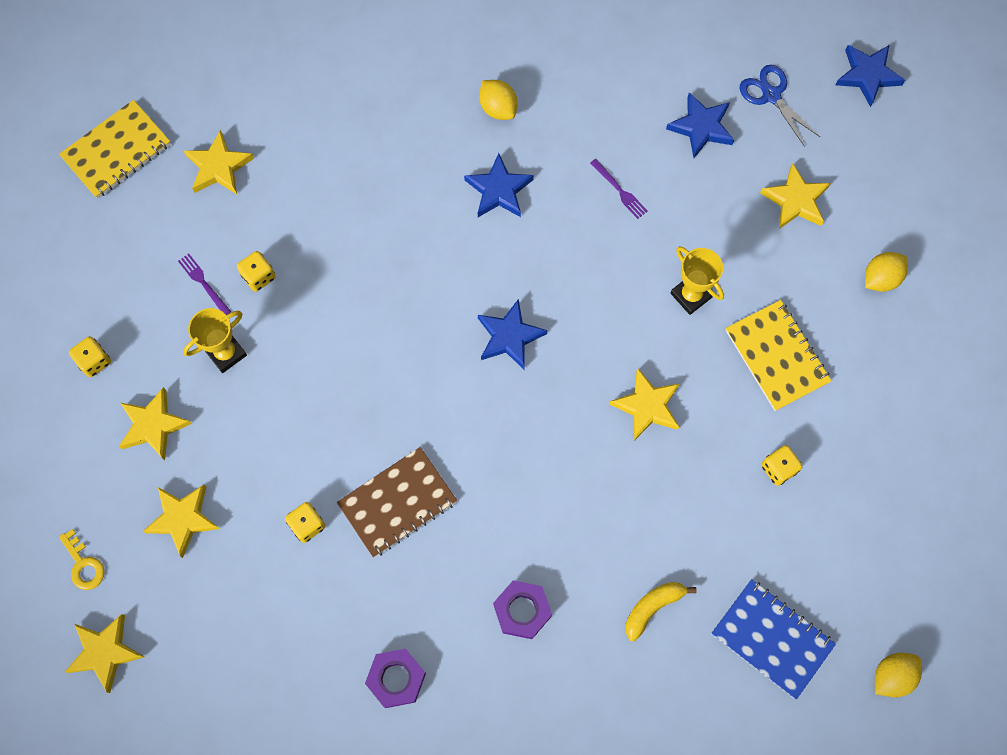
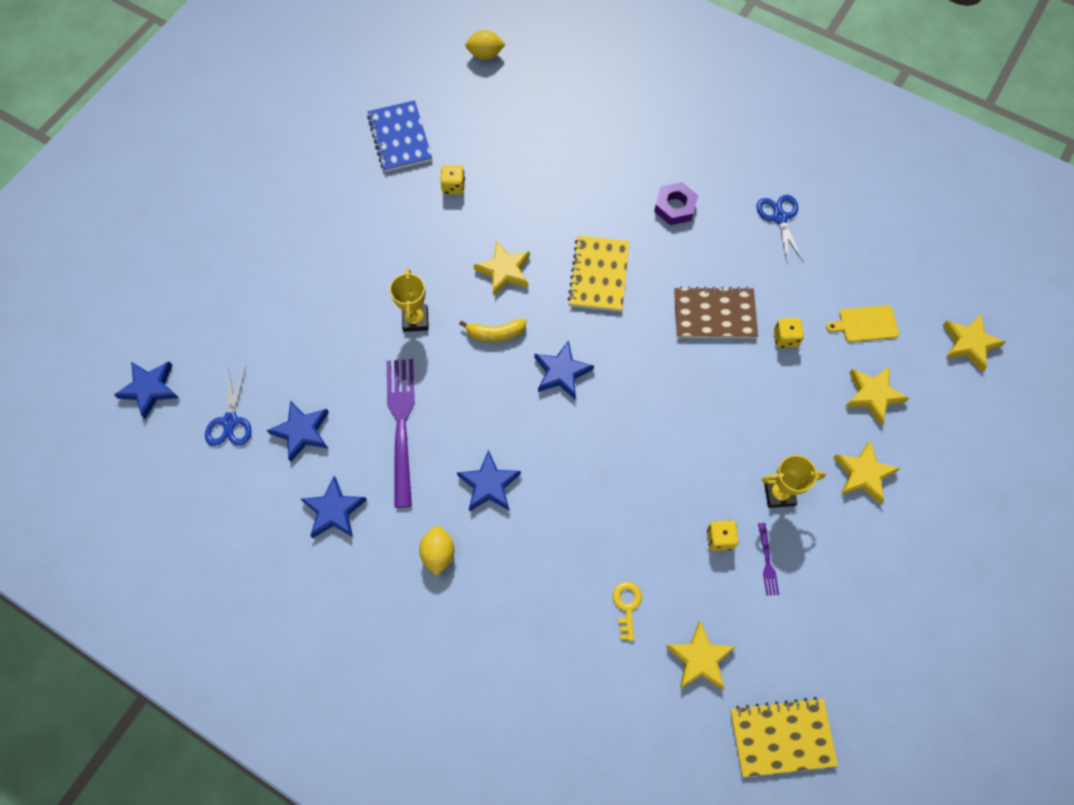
camera: 145 degrees left, 5 degrees down
yellow key [59,529,105,590] -> yellow key moved to [613,582,642,641]
yellow dice [69,336,111,377] -> none
purple nut [365,649,426,708] -> blue scissors [756,195,804,264]
purple fork [590,159,648,219] -> purple fork [387,359,415,508], size x2.28
yellow banana [625,582,697,641] -> yellow banana moved to [459,319,527,342]
blue notebook [711,579,836,700] -> blue notebook moved to [367,100,432,172]
yellow notebook [726,300,832,411] -> yellow notebook moved to [568,236,629,312]
yellow star [760,163,831,229] -> none
yellow lemon [865,252,908,292] -> none
none -> blue star [301,476,367,538]
none -> yellow cutting board [826,305,899,342]

